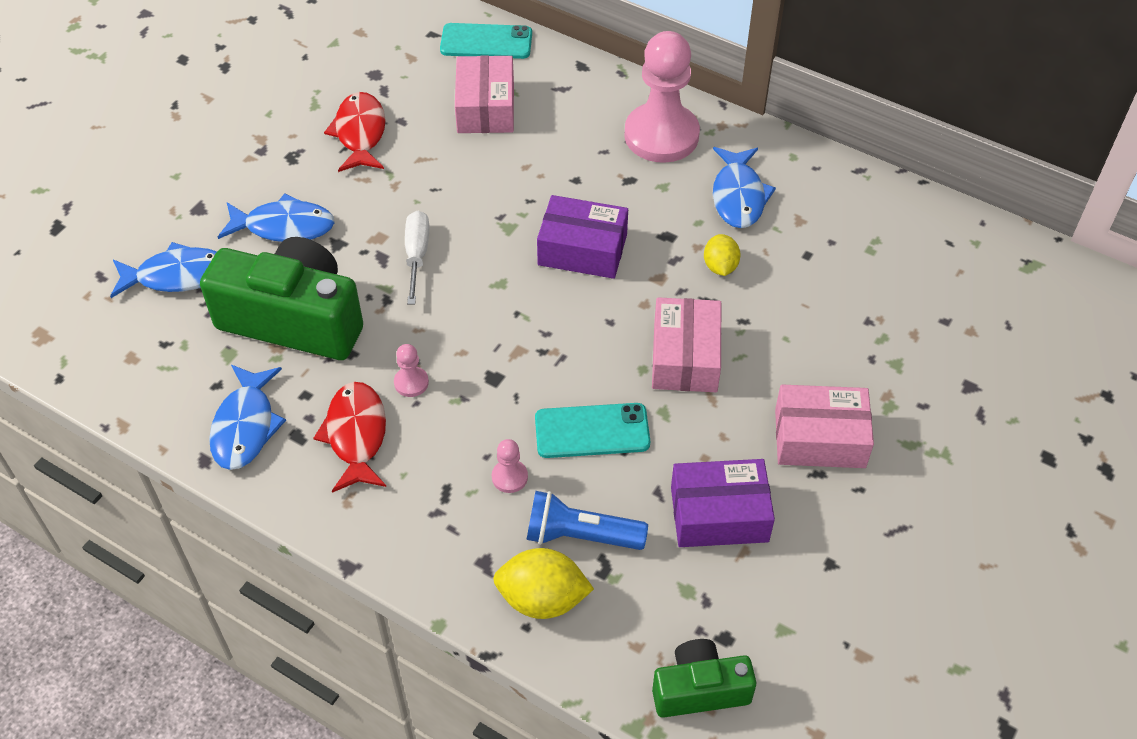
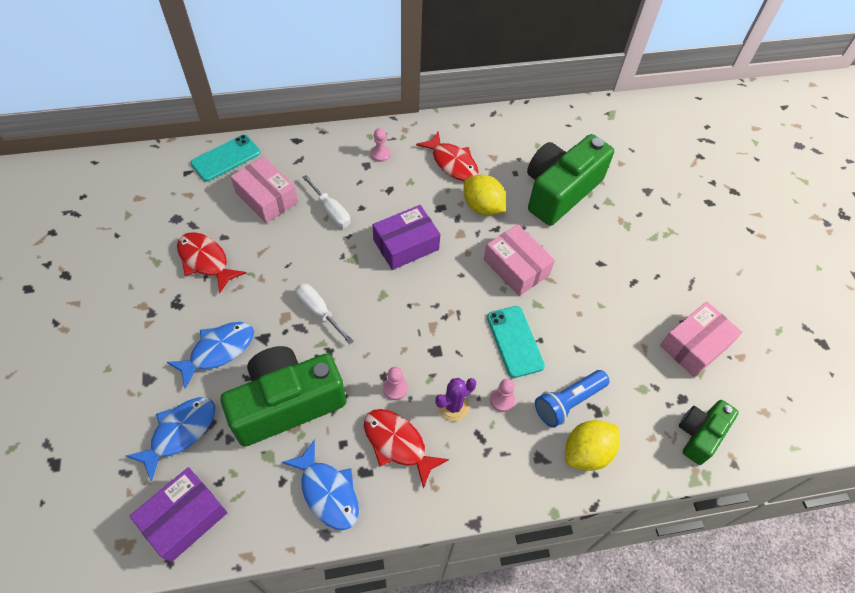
camera: 45 degrees left, 5 degrees up
turquoise phone [535,403,650,458] -> turquoise phone turned 60 degrees counterclockwise [487,306,545,378]
pink pawn [624,31,700,163] -> pink pawn [371,128,391,162], size x0.40
purple box [671,459,775,547] -> purple box moved to [130,467,227,563]
yellow lemon [704,234,741,276] -> yellow lemon [464,175,506,215], size x1.59
blue fish [713,147,776,228] -> red fish [416,131,478,181]
pink box [775,385,874,468] -> pink box moved to [660,302,742,377]
none -> white screwdriver [302,175,350,228]
none -> purple cactus [436,378,476,421]
none -> green camera [527,134,614,226]

